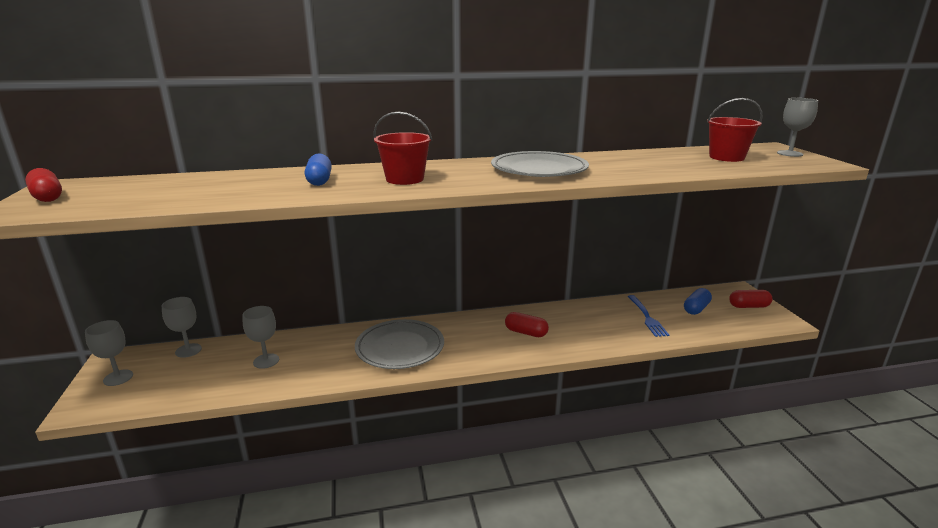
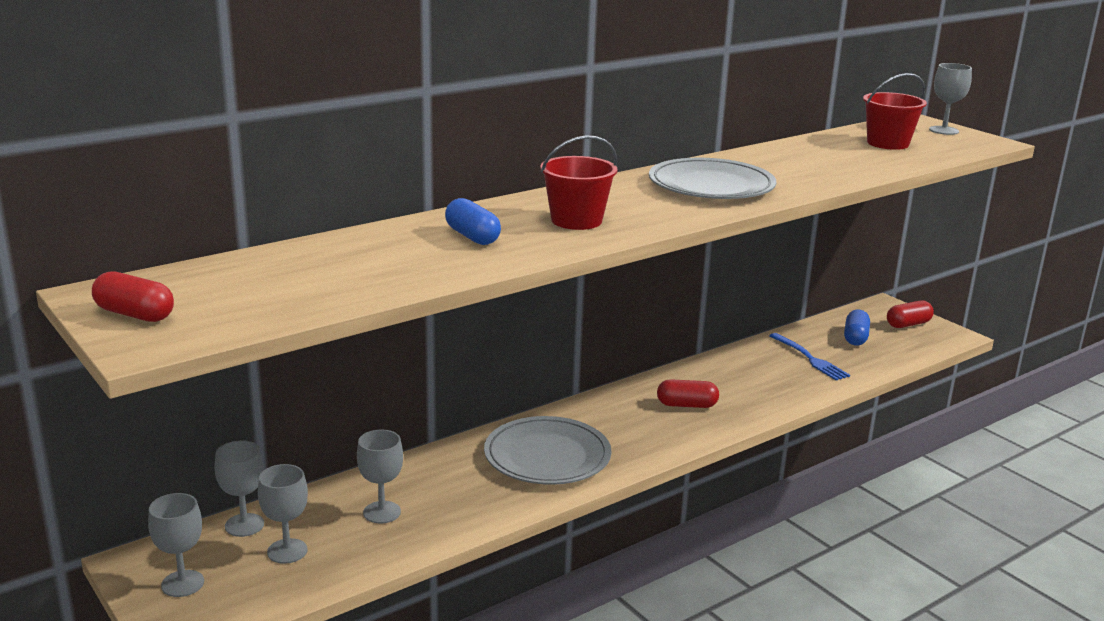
camera: 25 degrees left, 0 degrees up
none -> grey goblet [258,464,308,564]

